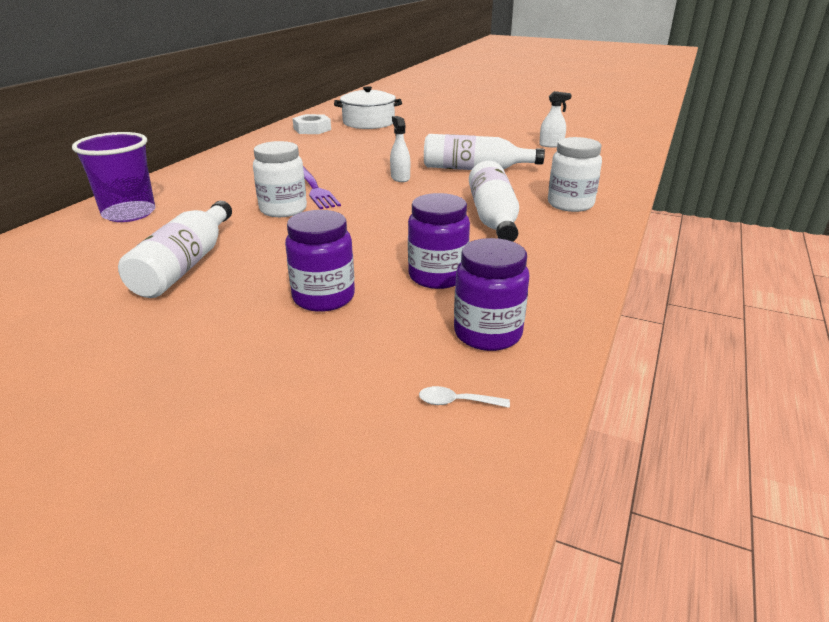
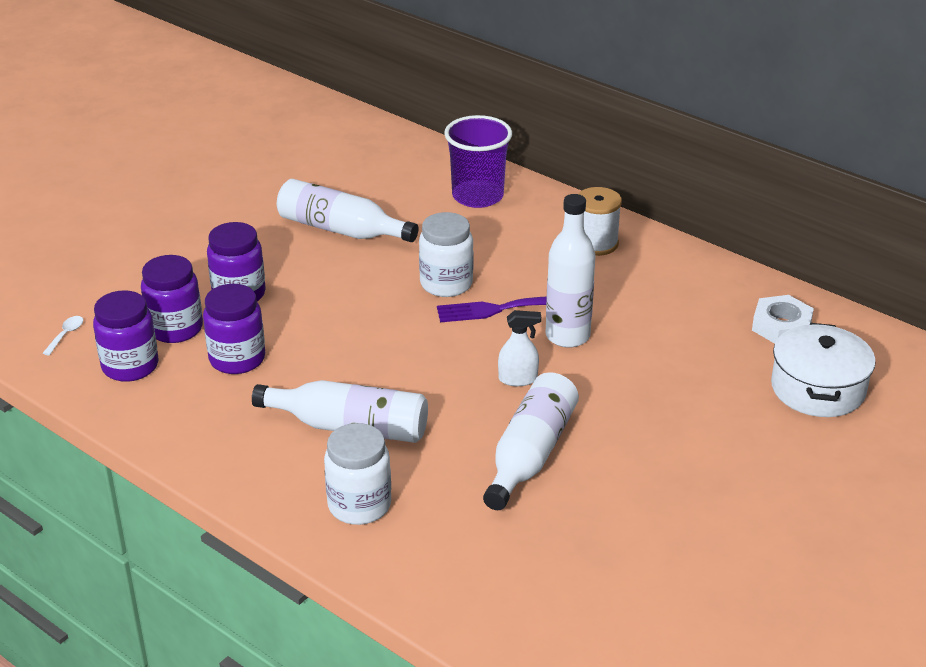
camera: 105 degrees right, 5 degrees up
white spray bottle [539,91,572,147] -> none
none -> purple jar [141,255,203,343]
none -> white bottle [546,194,595,348]
none -> white spool [578,187,622,256]

